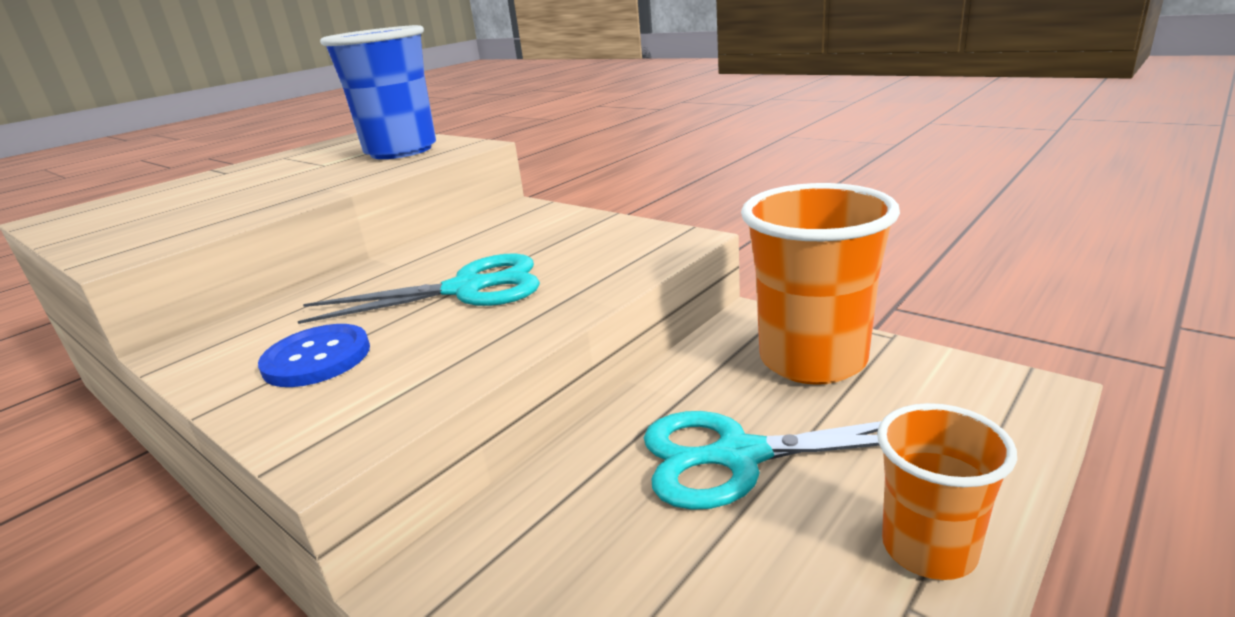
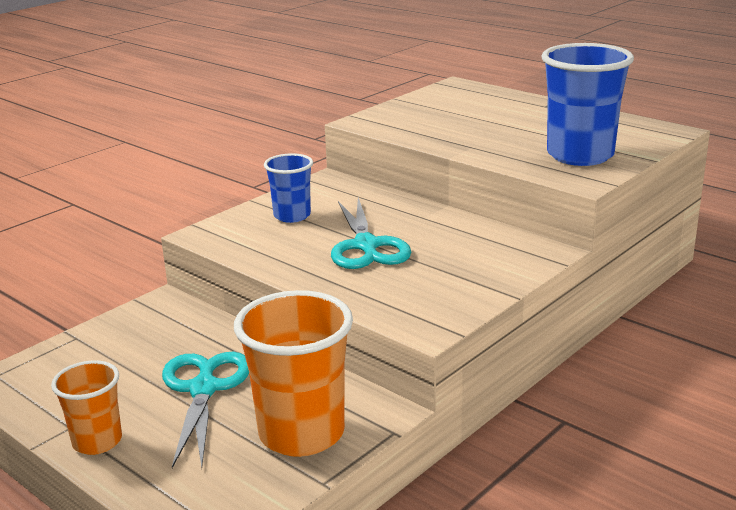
camera: 90 degrees right, 0 degrees up
blue button [258,324,370,387] -> blue cup [264,153,313,223]

